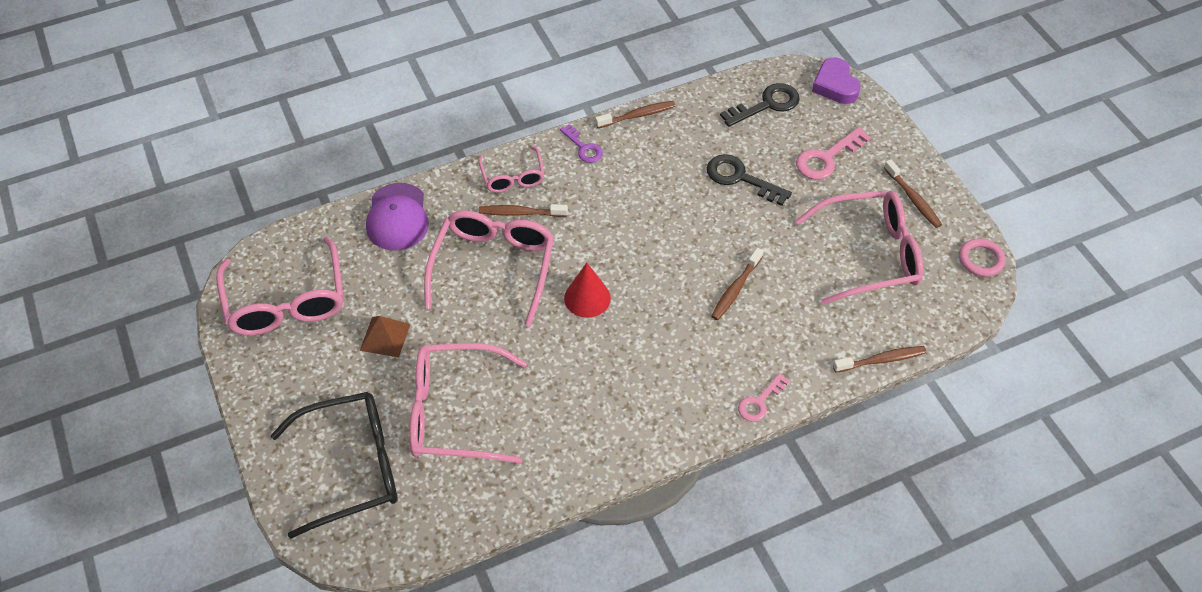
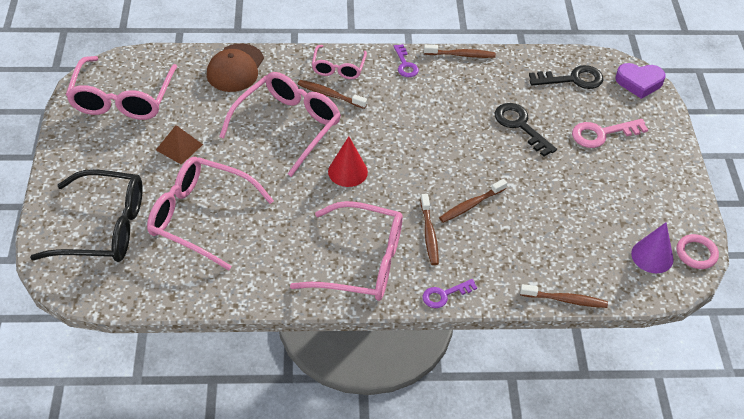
camera: 20 degrees right, 5 degrees down
purple cap [366,183,429,250] -> brown cap [207,44,264,92]
pink key [738,373,789,422] -> purple key [423,279,477,308]
pink glasses [795,191,923,305] -> pink glasses moved to [290,201,403,301]
purple heart [812,57,861,104] -> purple heart turned 90 degrees counterclockwise [615,63,666,99]
brown toothbrush [884,159,942,228] -> brown toothbrush moved to [421,194,439,265]
none -> purple cone [631,222,674,273]

